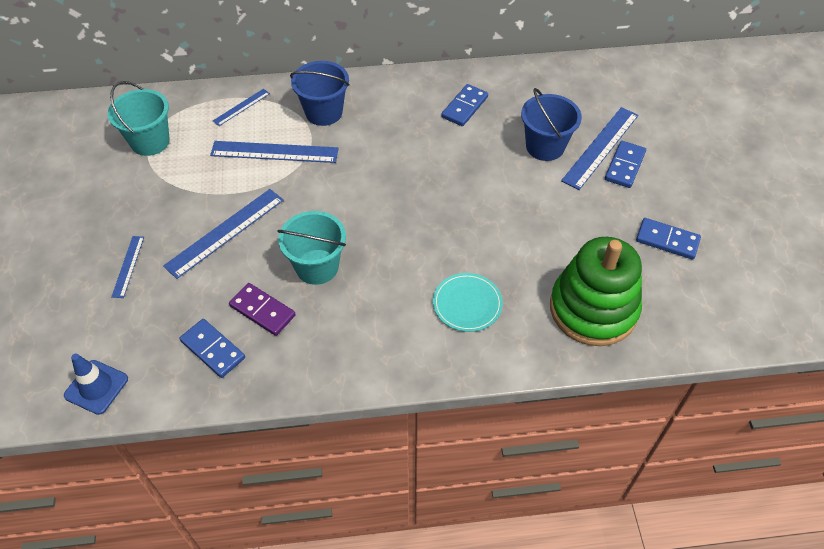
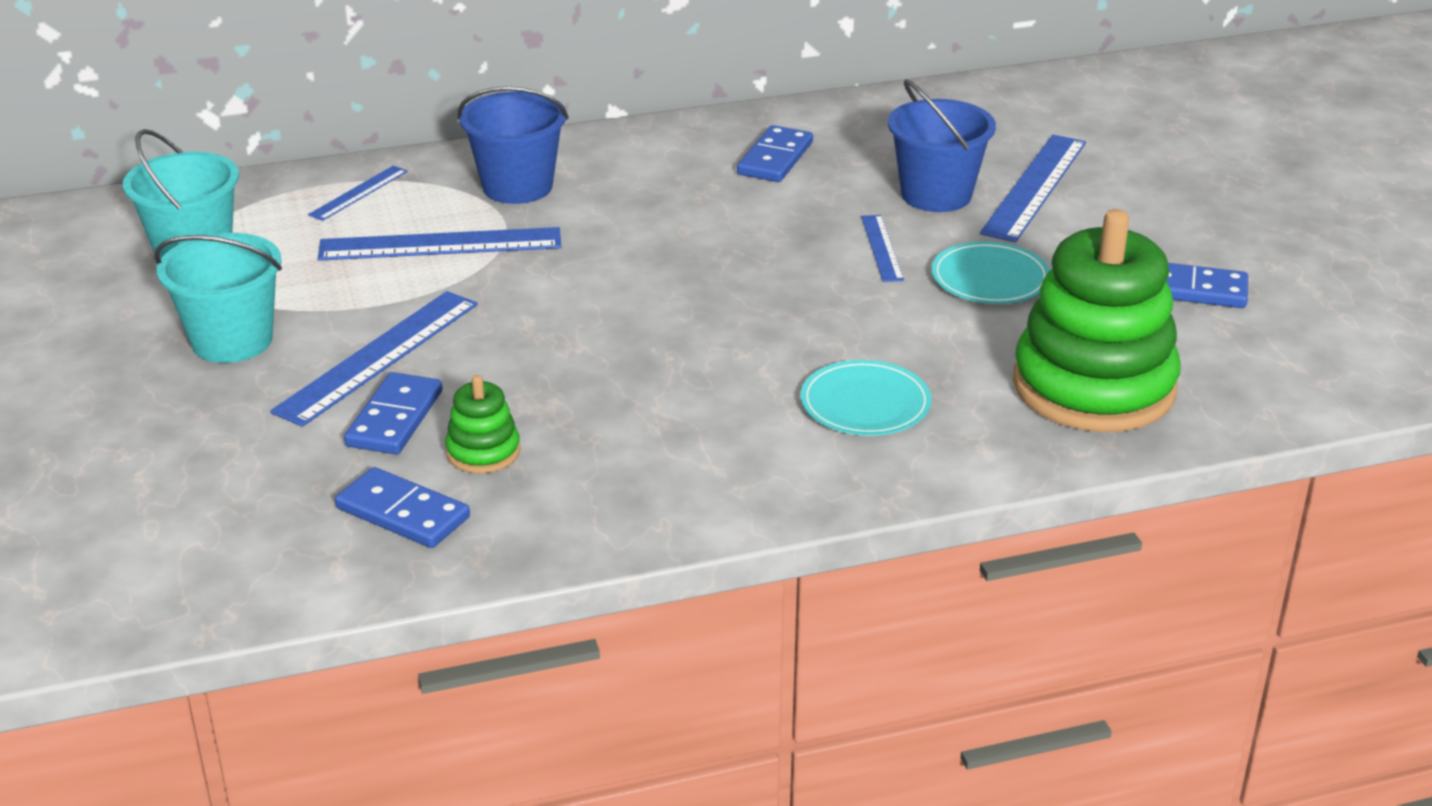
camera: 10 degrees left, 20 degrees down
blue traffic cone [64,353,128,415] -> none
blue ruler [111,236,144,298] -> blue ruler moved to [861,215,904,282]
purple domino [229,283,296,336] -> green stacking toy [445,375,520,473]
turquoise bucket [277,211,346,285] -> turquoise bucket moved to [154,233,282,363]
blue domino [605,141,646,188] -> blue domino moved to [344,372,442,454]
none -> turquoise plate [931,241,1050,304]

